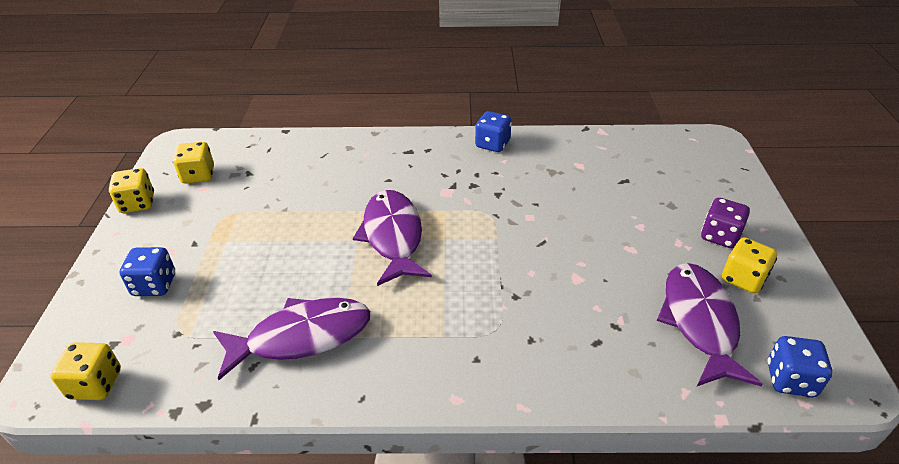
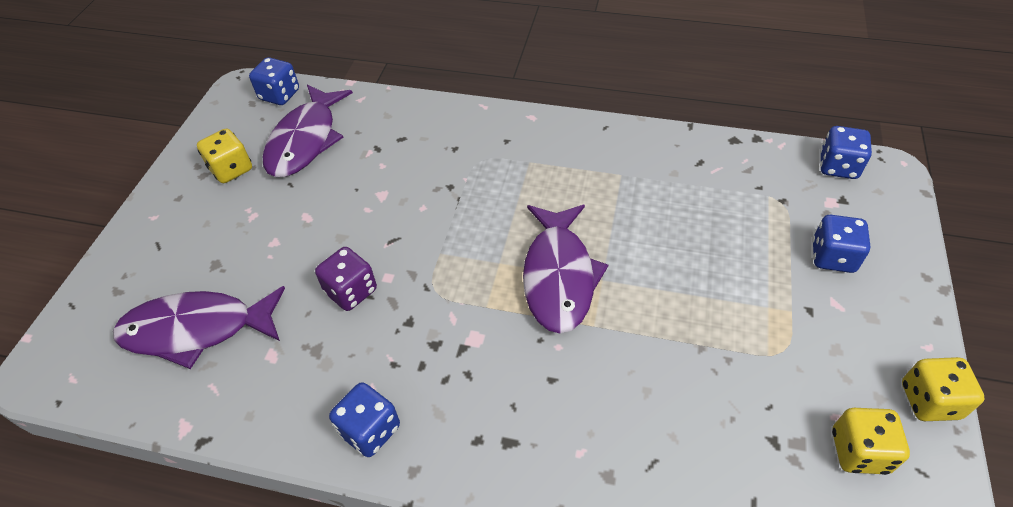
camera: 165 degrees left, 10 degrees up
yellow dice [50,342,121,400] -> blue dice [820,126,872,179]
purple fish [213,298,370,380] -> purple fish moved to [113,286,285,369]
purple dice [701,198,750,248] -> purple dice moved to [315,247,377,311]

